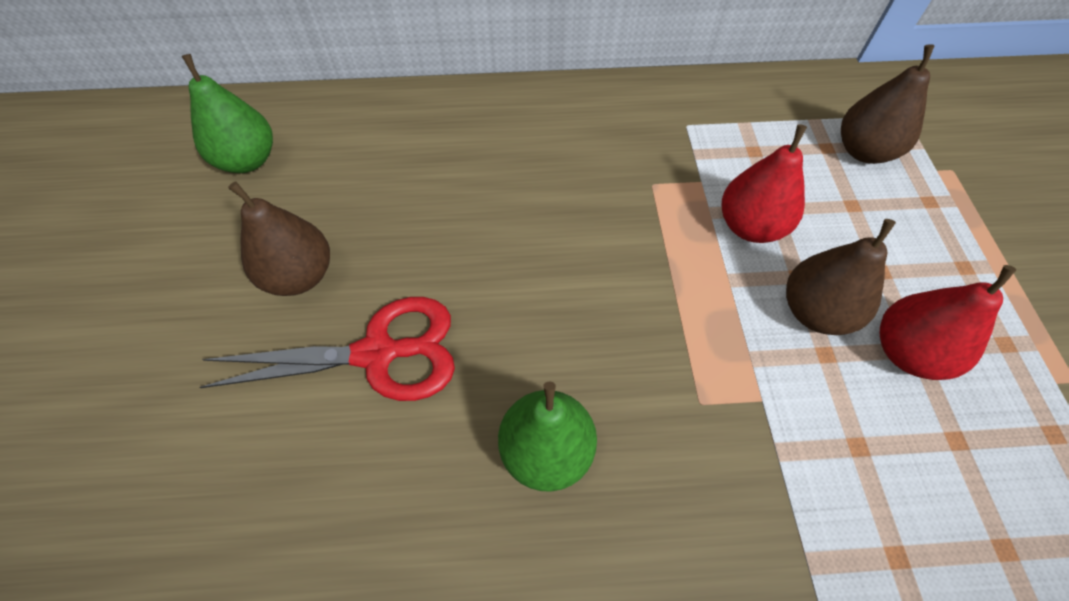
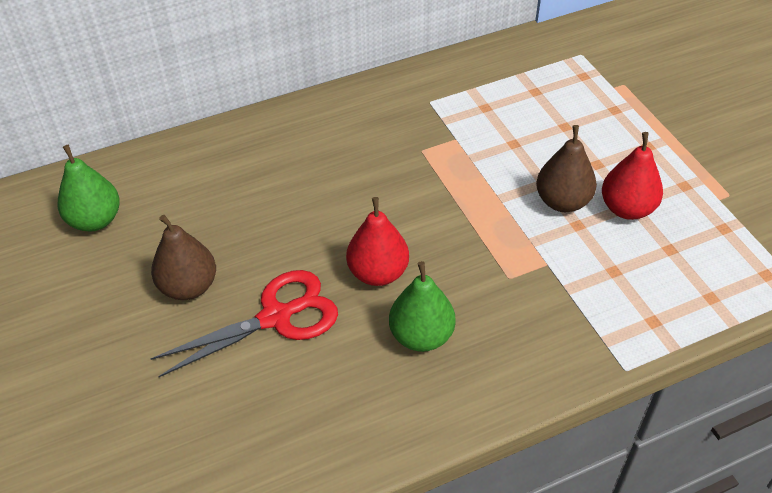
camera: 20 degrees left, 10 degrees down
red pear [722,124,807,243] -> red pear moved to [346,197,409,286]
brown pear [841,44,935,164] -> none

